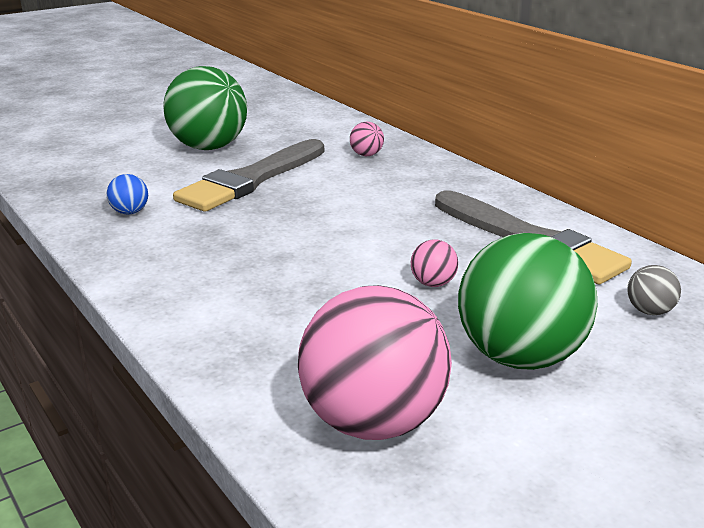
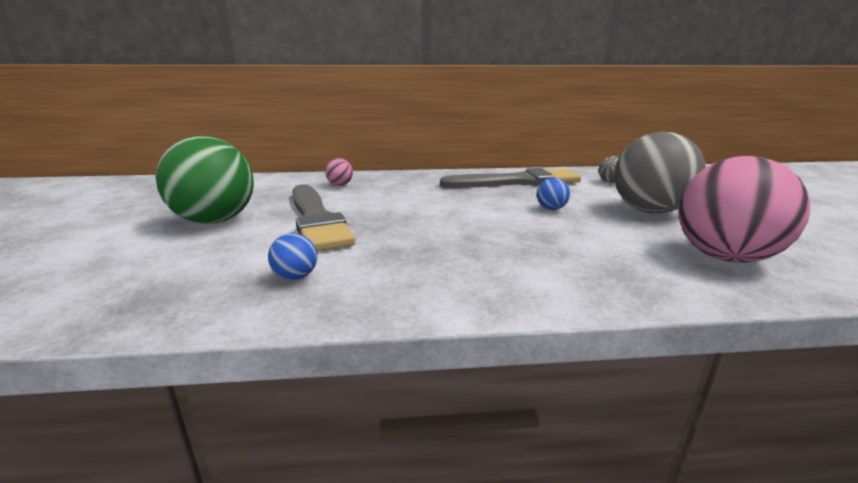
camera: 60 degrees left, 5 degrees down
pink ball [411,240,458,287] -> blue ball [537,178,570,210]
green ball [458,233,598,370] -> grey ball [614,132,706,213]

